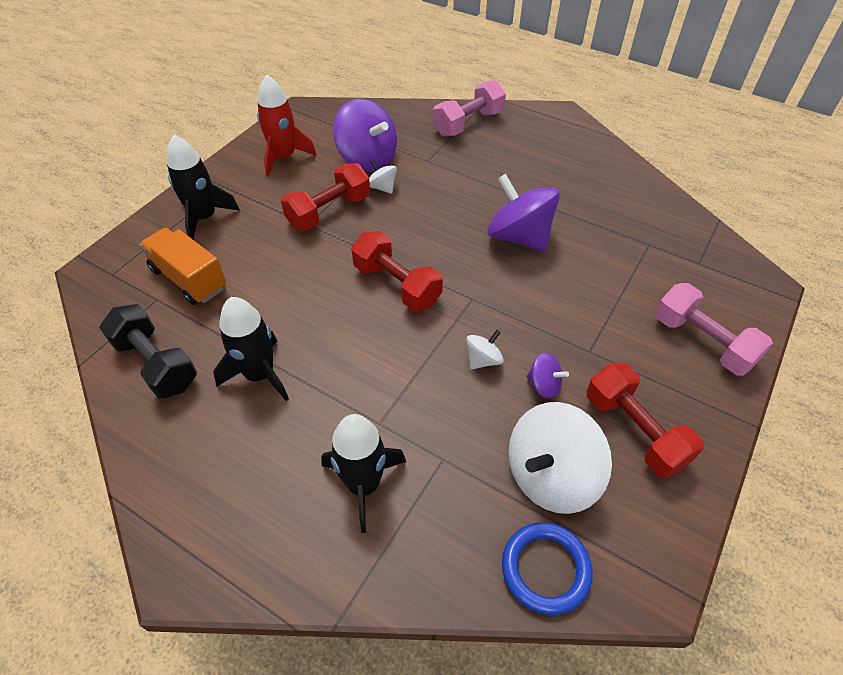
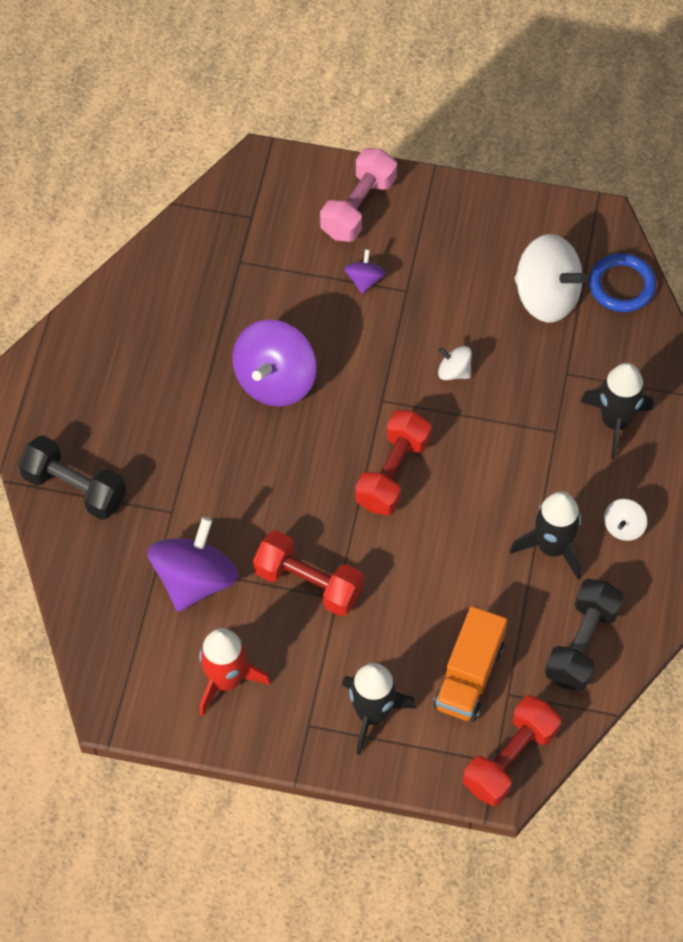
camera: 110 degrees left, 10 degrees up
white spinning top [369,159,397,194] -> white spinning top moved to [604,499,647,541]
pink dumbbell [433,80,506,136] -> black dumbbell [18,435,126,520]
purple spinning top [527,352,569,399] -> purple spinning top moved to [344,249,386,294]
red dumbbell [587,363,704,478] -> red dumbbell moved to [463,695,561,806]

